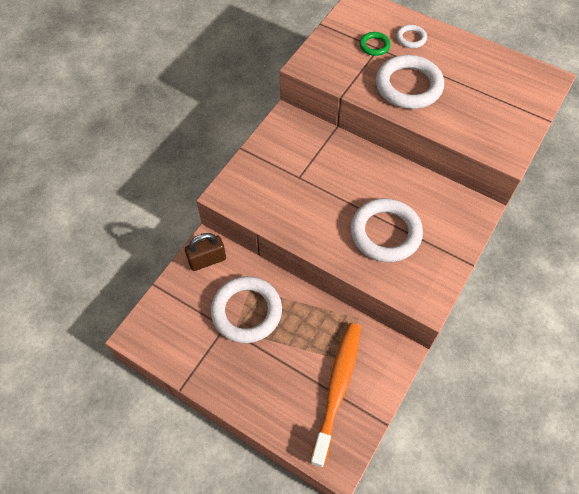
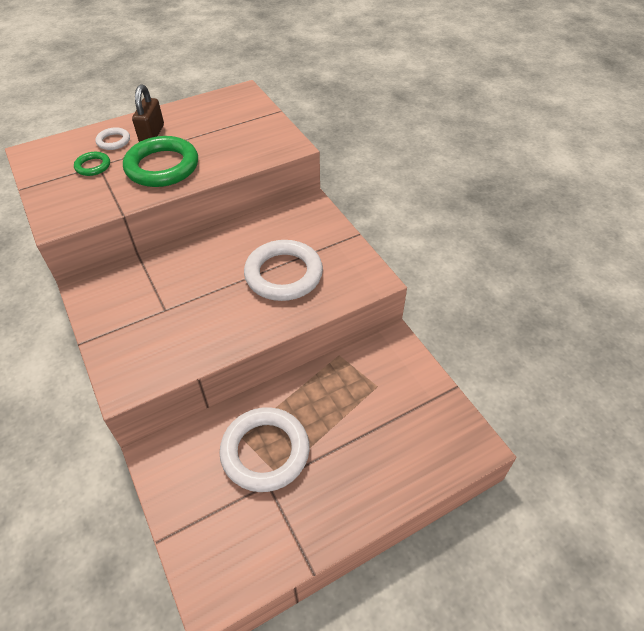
camera: 60 degrees left, 10 degrees down
brown padlock [185,233,226,271] -> brown padlock moved to [132,84,164,142]
orange toothbrush [310,323,361,468] -> none
white ring [376,55,444,109] -> green ring [123,136,198,187]

